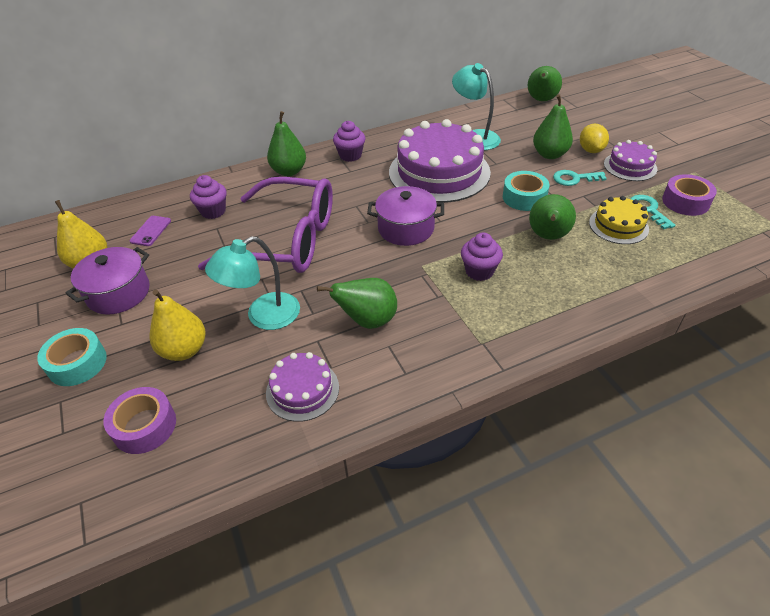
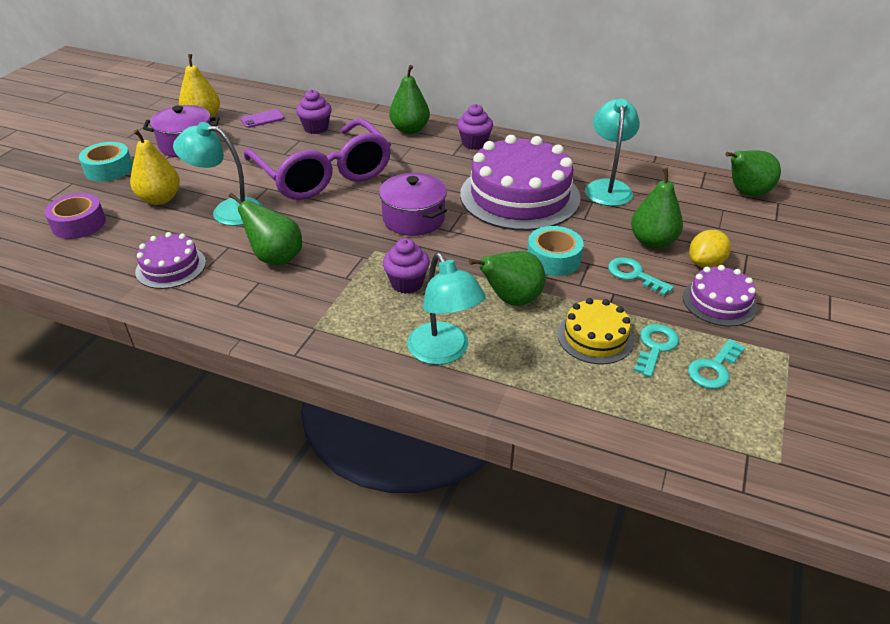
camera: 45 degrees right, 5 degrees down
purple tape [662,174,717,216] -> turquoise key [688,339,745,389]
none -> turquoise lamp [407,253,486,365]

